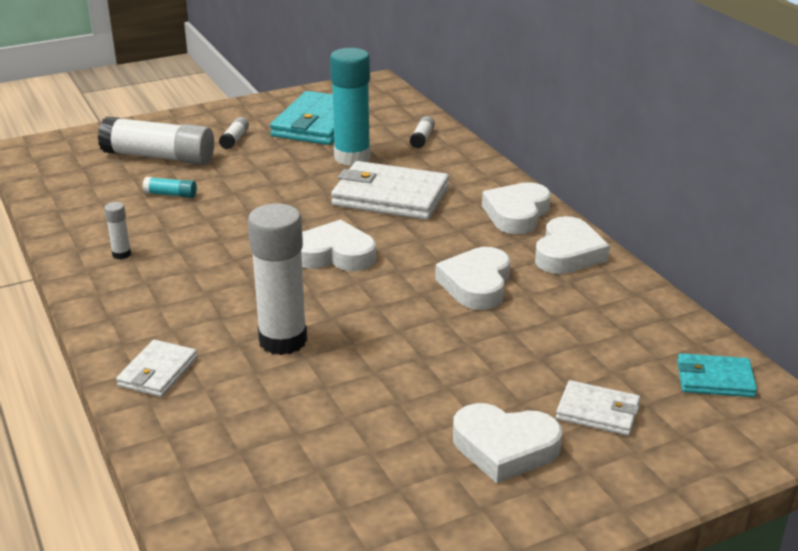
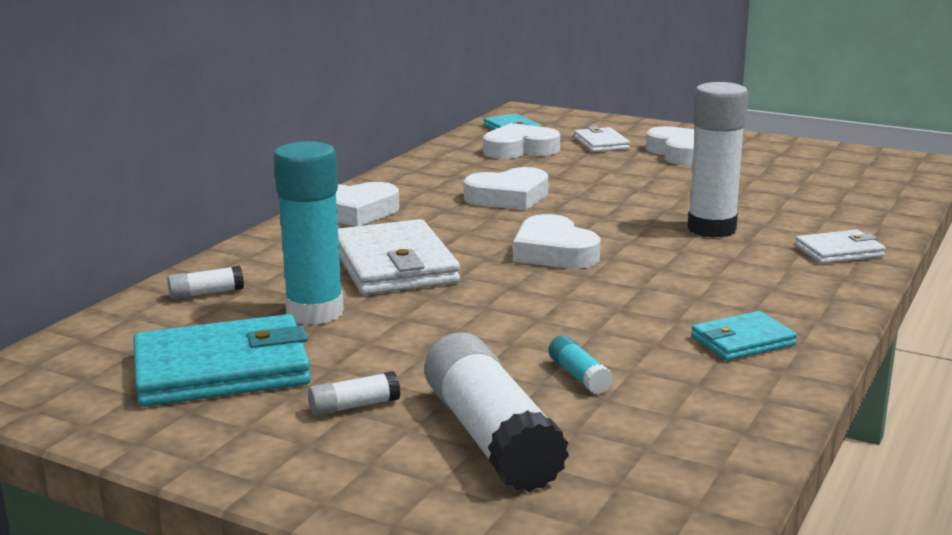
camera: 125 degrees left, 10 degrees down
white glue stick [104,202,131,259] -> turquoise wallet [691,311,797,361]
white heart [535,216,610,274] -> white heart moved to [483,123,560,159]

